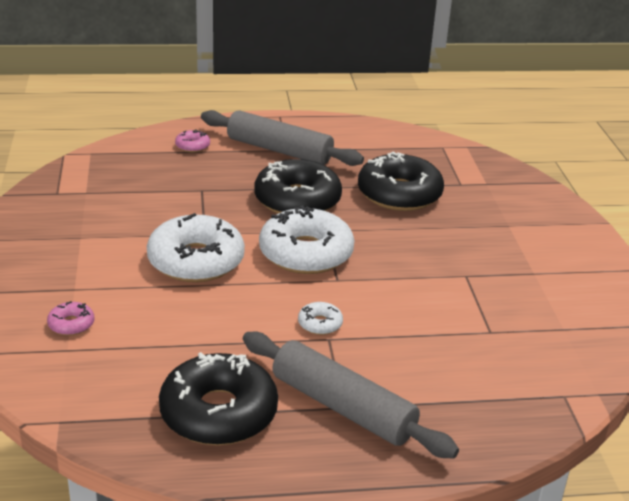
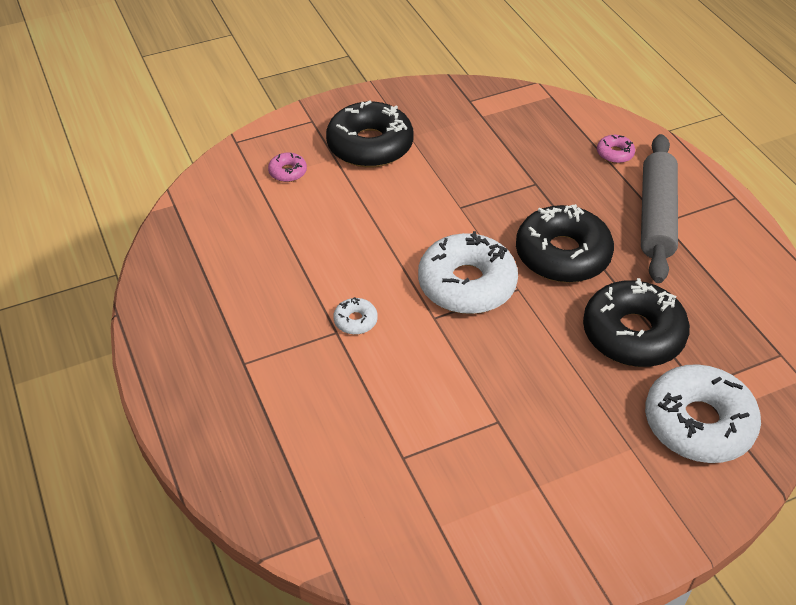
camera: 75 degrees right, 15 degrees up
white donut [147,213,245,282] -> white donut moved to [645,364,761,463]
black donut [159,352,278,445] -> black donut moved to [326,100,414,167]
grey rolling pin [243,332,459,459] -> none

